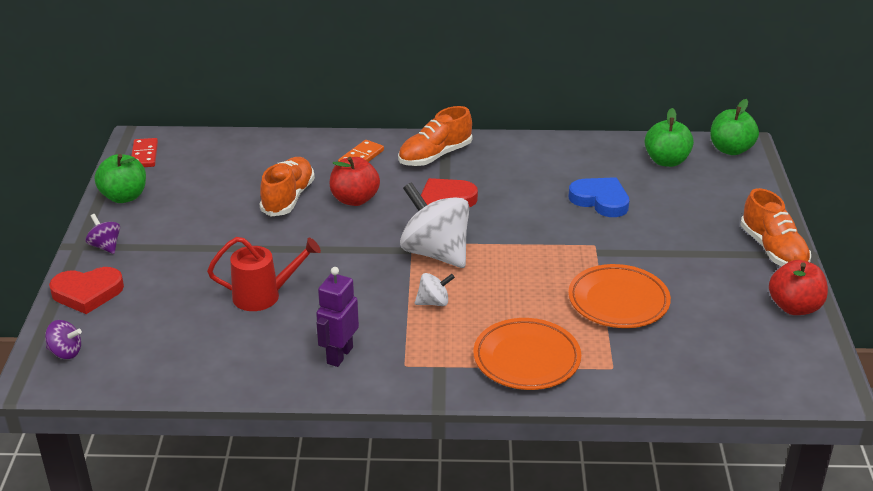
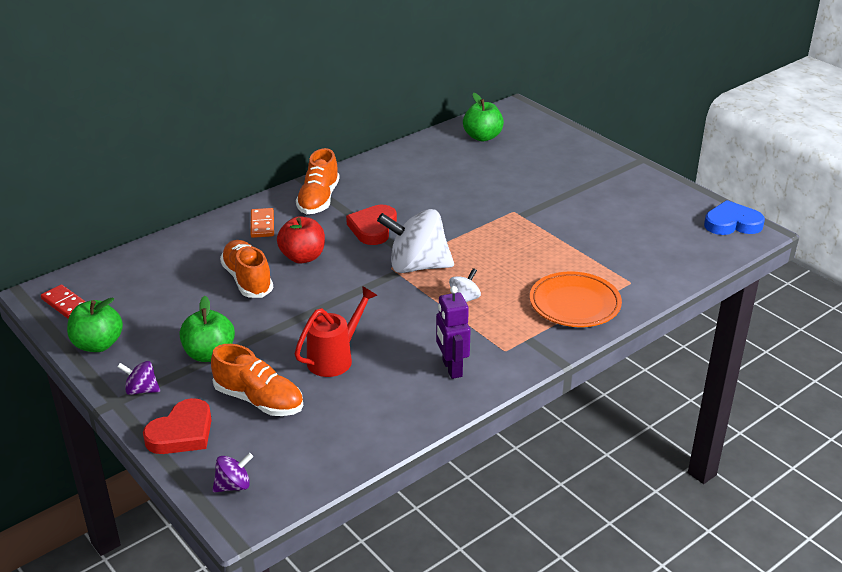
camera: 40 degrees left, 0 degrees up
orange plate [568,264,671,328] -> none
blue heart [569,177,629,217] -> blue heart moved to [704,200,765,235]
green apple [710,99,759,155] -> green apple moved to [179,296,235,362]
orange shoe [741,188,811,266] -> orange shoe moved to [211,344,303,416]
red apple [769,260,828,315] -> none

